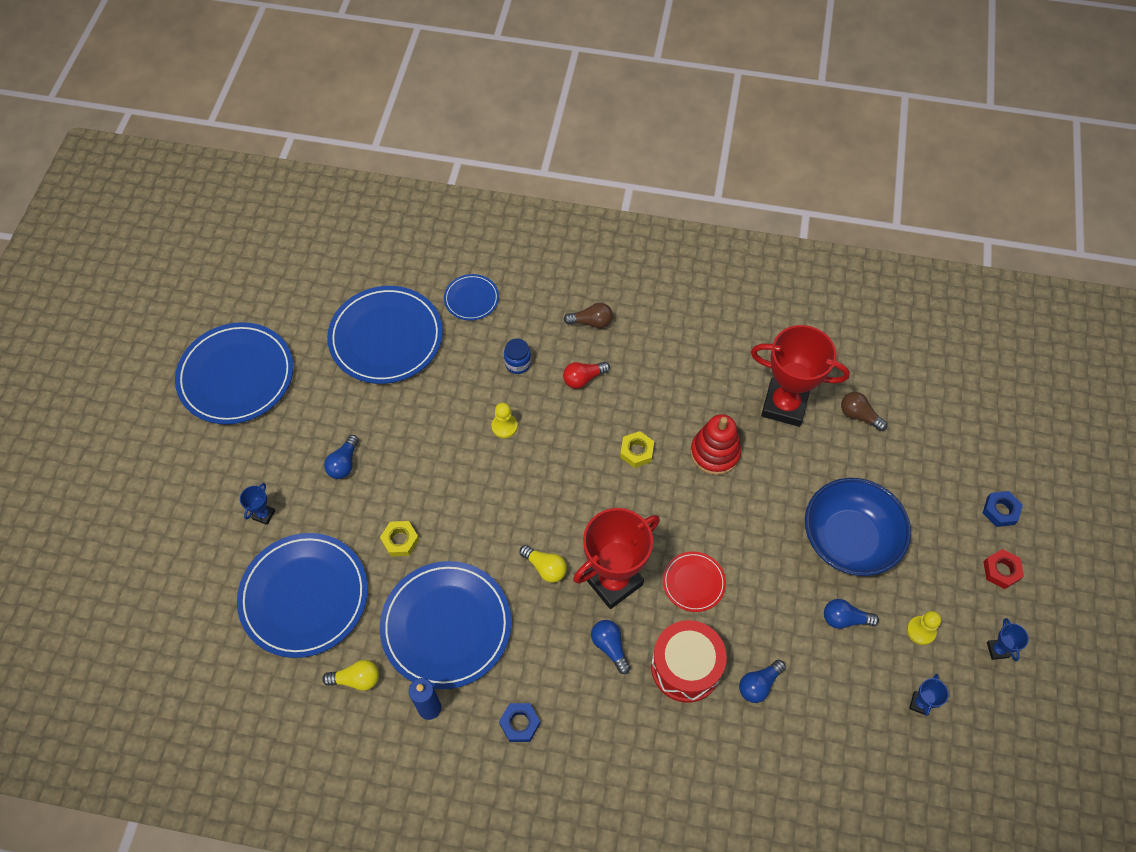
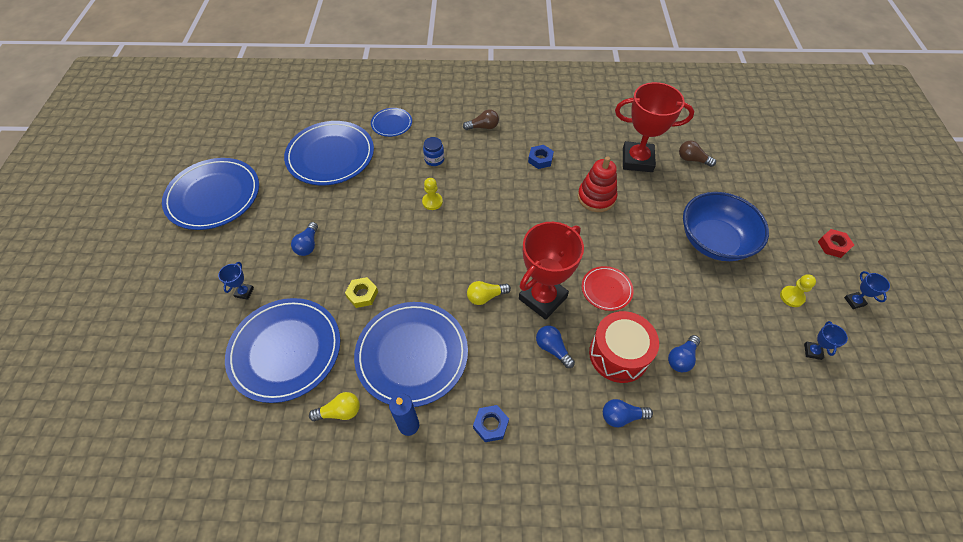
camera: 10 degrees left, 5 degrees down
yellow light bulb [519,545,567,583] -> yellow light bulb turned 135 degrees clockwise [467,281,511,305]
red light bulb [563,362,610,389] -> none
yellow nut [620,431,654,468] -> none
blue light bulb [824,599,879,629] -> blue light bulb moved to [603,399,653,427]
blue nut [983,491,1023,527] -> blue nut moved to [528,145,554,169]

